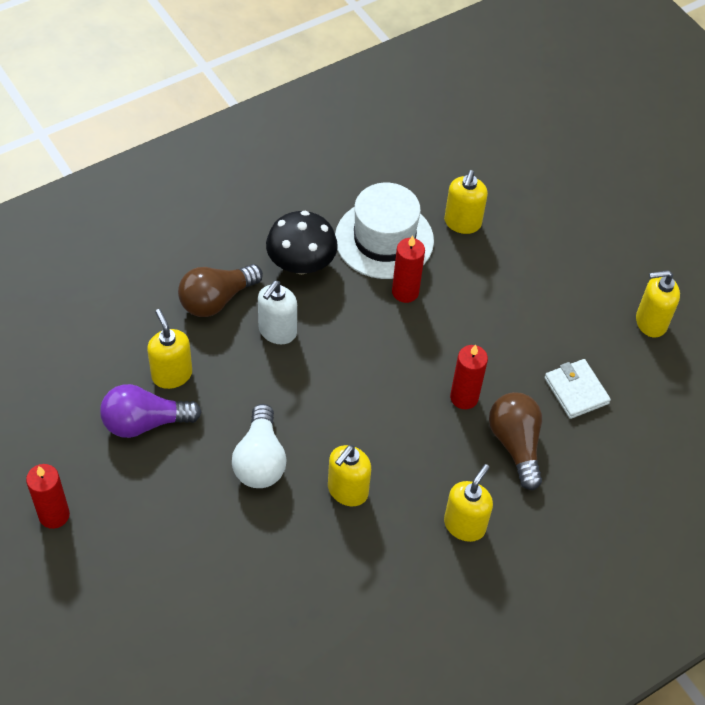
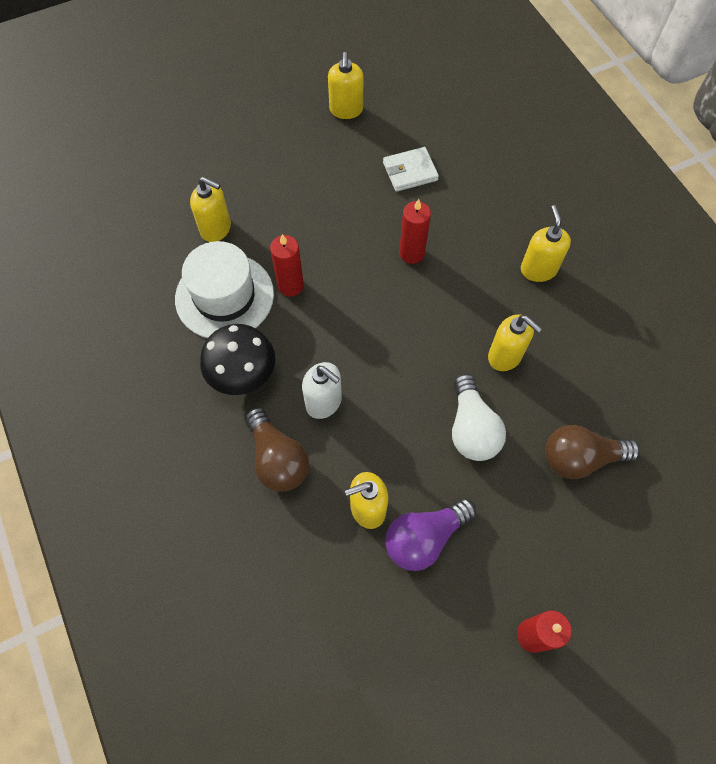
camera: 80 degrees left, 10 degrees up
purple light bulb [100,384,202,438] -> purple light bulb turned 60 degrees clockwise [385,498,476,571]
white light bulb [232,404,287,488] -> white light bulb turned 75 degrees clockwise [452,374,506,461]
yellow soap dispenser [444,464,493,542] -> yellow soap dispenser turned 45 degrees clockwise [521,205,571,282]
brown light bulb [489,392,542,490] -> brown light bulb moved to [545,425,640,479]

